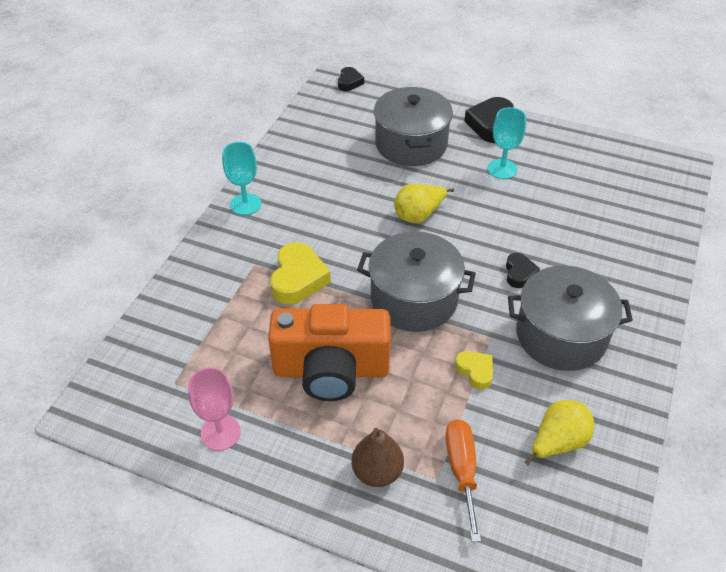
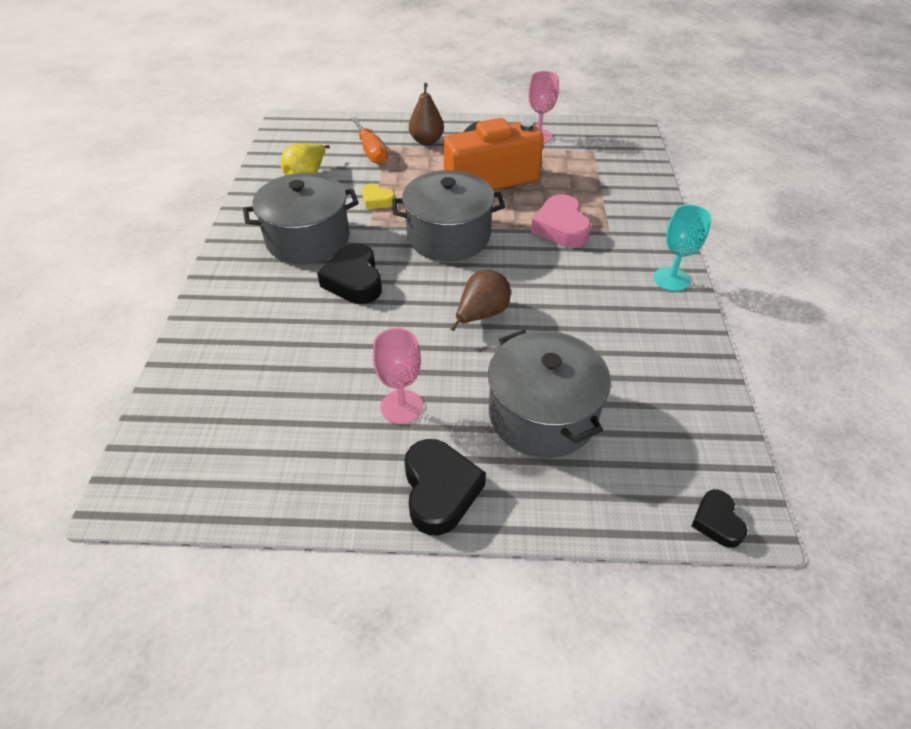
camera: 160 degrees right, 0 degrees up
yellow heart [270,242,331,305] -> pink heart [531,194,591,248]
yellow pear [394,184,454,223] -> brown pear [450,270,511,331]
turquoise goblet [487,107,526,179] -> pink goblet [373,328,423,424]
black heart [506,253,540,288] -> black heart [317,243,382,304], size x1.74

